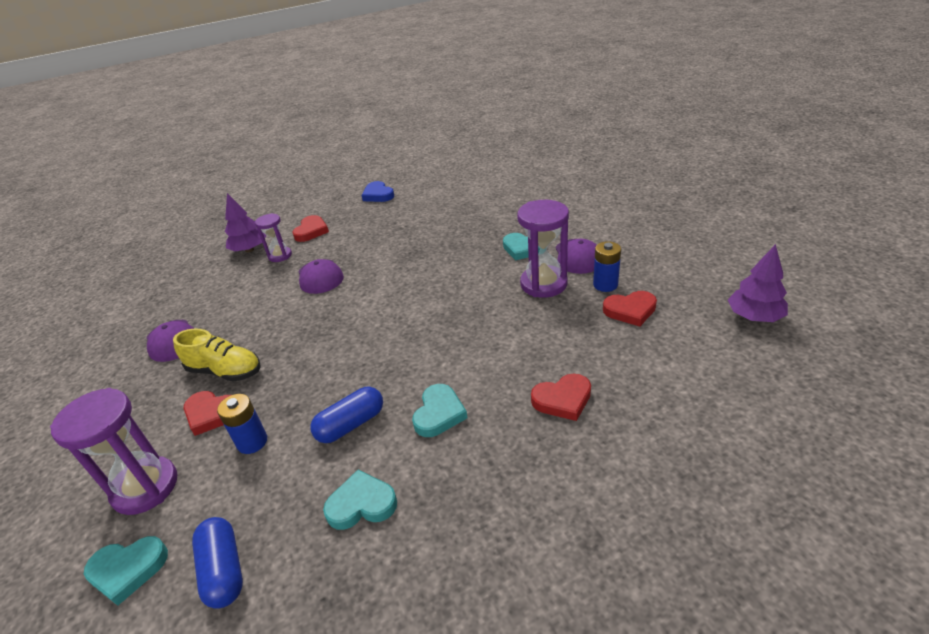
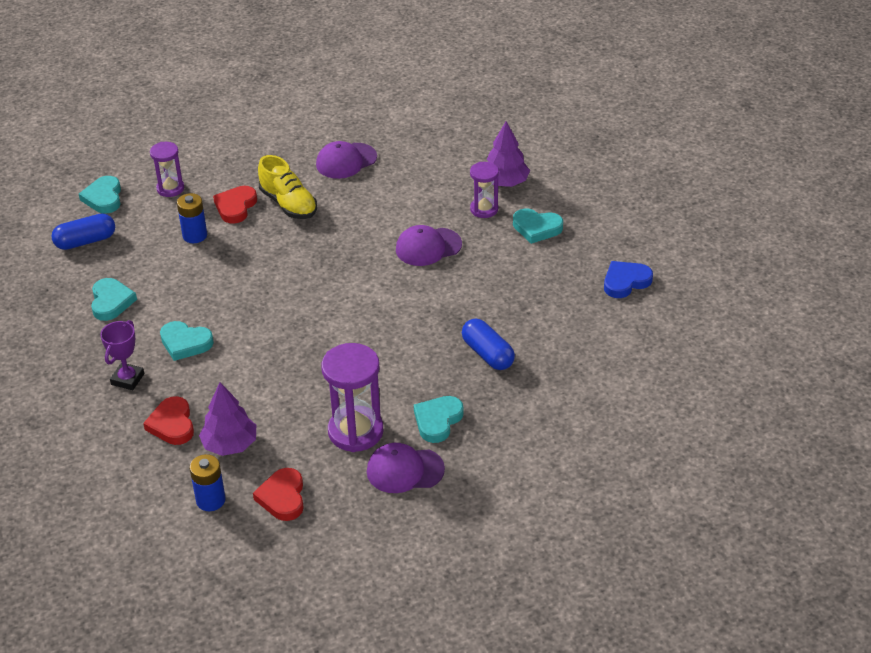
camera: 90 degrees right, 5 degrees up
purple hourglass [50,388,177,515] -> purple hourglass [150,142,184,197], size x0.59
yellow shoe [173,329,261,382] -> yellow shoe turned 60 degrees counterclockwise [258,155,317,219]
red heart [292,215,329,242] -> turquoise heart [513,209,563,244]
blue capsule [310,387,383,443] -> blue capsule moved to [462,319,515,370]
blue battery [593,241,621,292] -> blue battery moved to [190,454,226,511]
purple tree [728,244,788,322] -> purple tree moved to [199,382,256,456]
none -> purple trophy [100,320,144,390]

